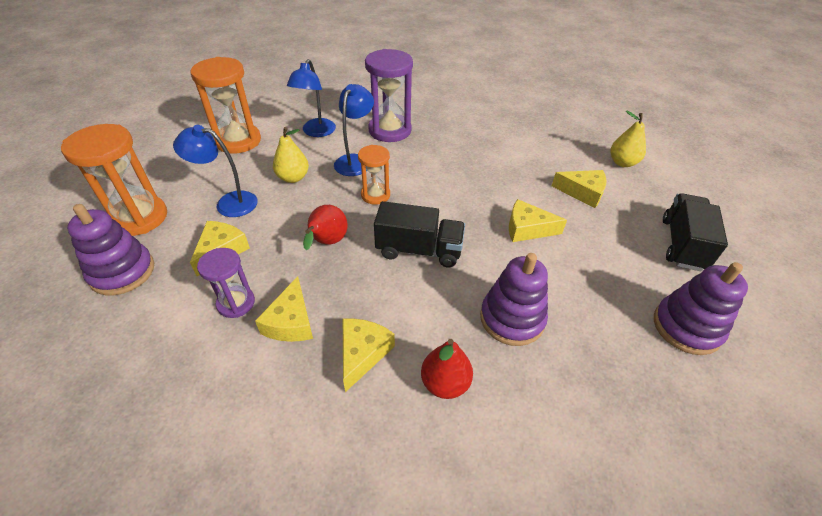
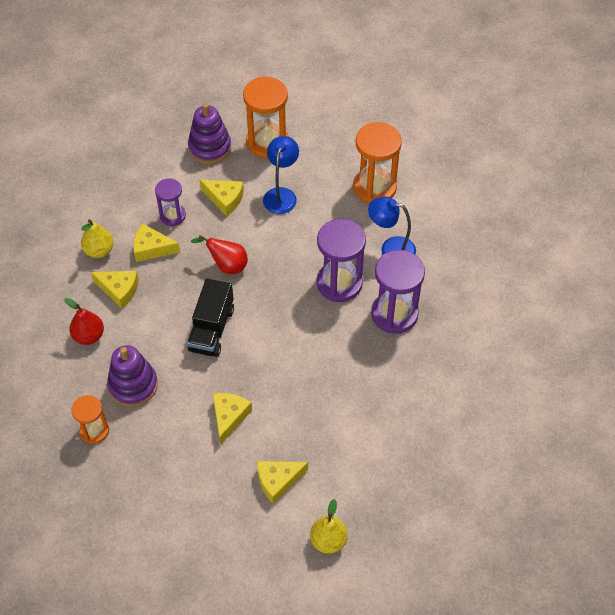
camera: 95 degrees right, 10 degrees up
yellow pear [273,127,309,183] -> yellow pear moved to [81,219,114,258]
blue lamp [334,84,374,176] -> purple hourglass [317,219,366,302]
orange hourglass [358,145,390,205] -> orange hourglass moved to [71,395,109,444]
yellow cheese [552,170,607,208] -> yellow cheese turned 45 degrees clockwise [257,461,308,504]
purple stacking toy [654,262,748,355] -> none
black truck [663,193,728,272] -> none

